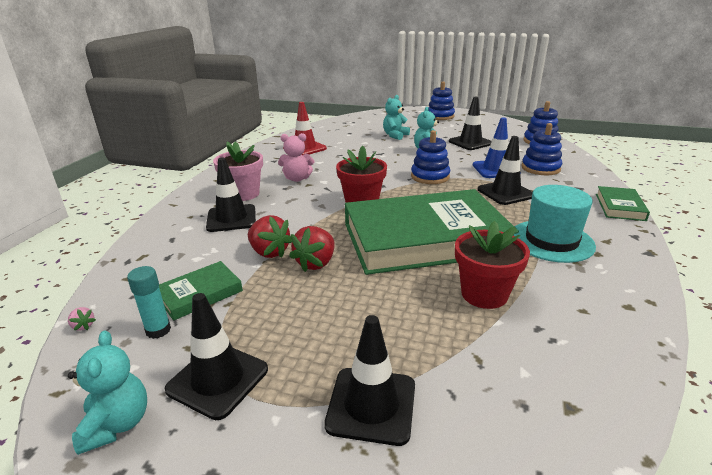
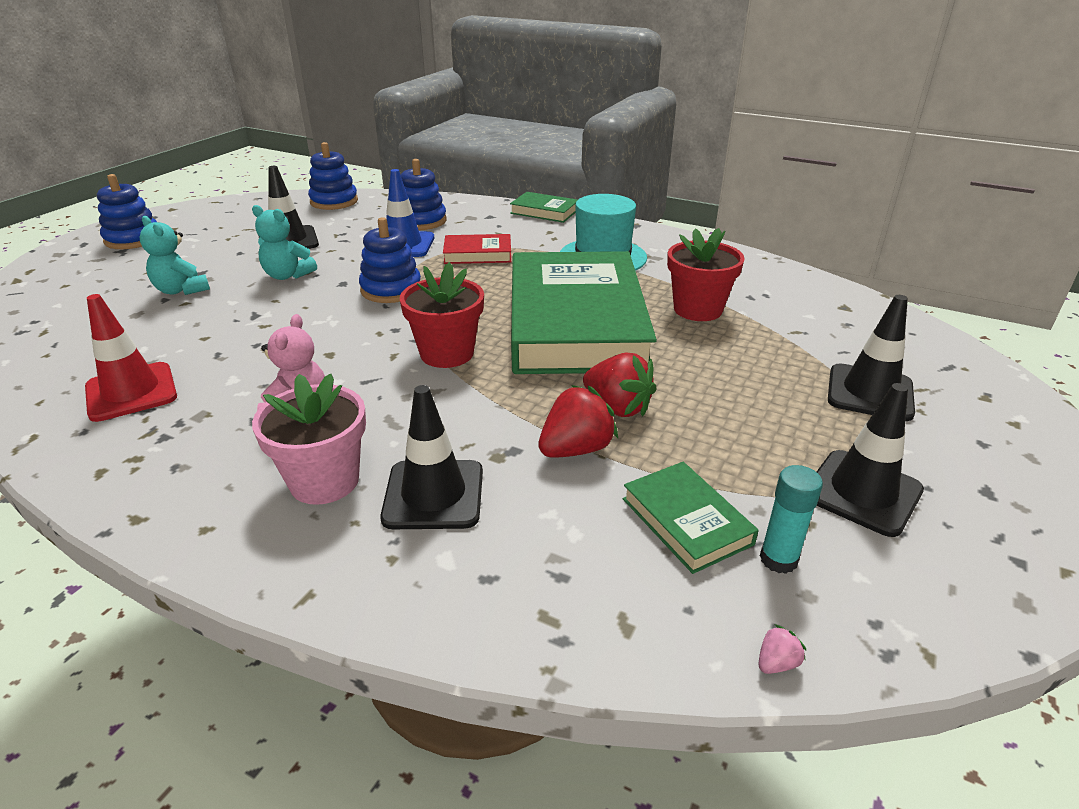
camera: 80 degrees left, 5 degrees up
turquoise teddy bear [68,330,147,455] -> none
black traffic cone [478,136,533,205] -> red book [443,234,511,264]

